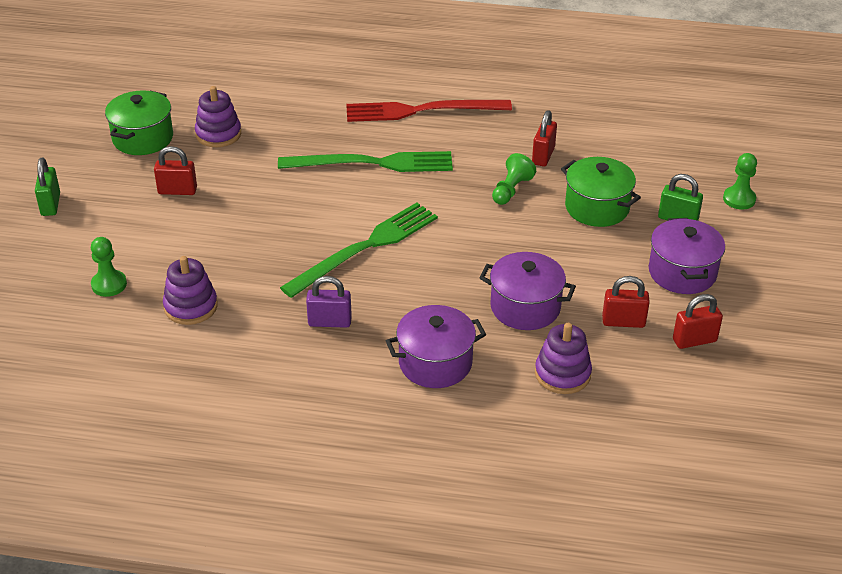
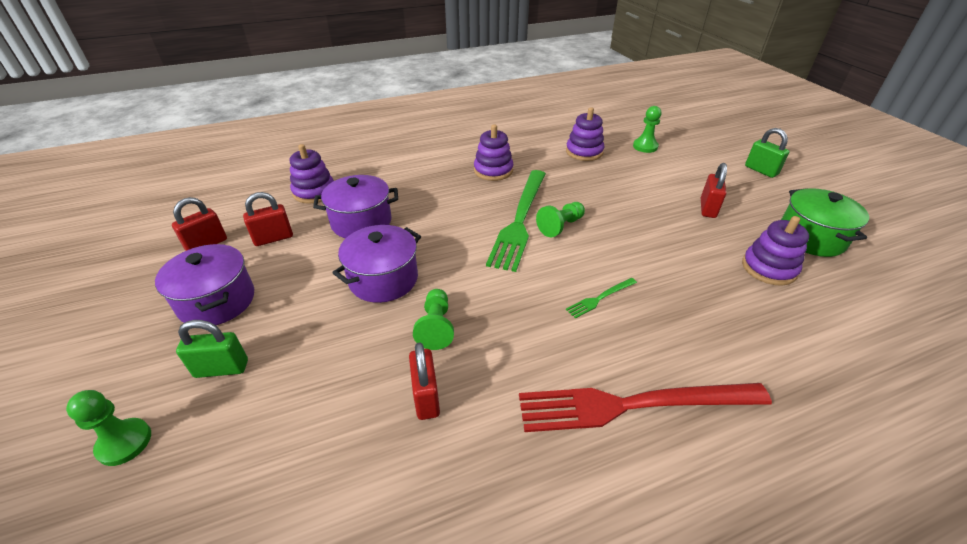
camera: 150 degrees right, 0 degrees up
red padlock [154,146,197,195] -> red padlock turned 45 degrees counterclockwise [701,163,727,218]
green fork [278,151,453,172] -> green fork [566,278,637,319], size x0.42
purple padlock [306,276,352,328] -> purple stacking toy [474,124,513,181]
red fork [346,100,512,122] -> red fork turned 150 degrees counterclockwise [519,383,772,432]
purple pot [386,305,486,388] -> purple pot moved to [332,225,421,303]
green pot [561,157,641,227] -> none
none -> green pawn [536,202,585,237]

